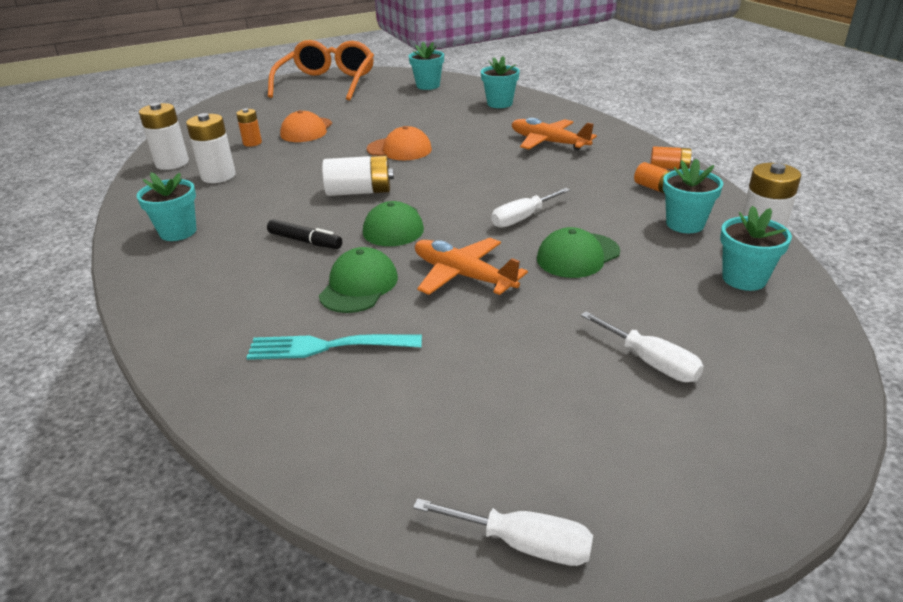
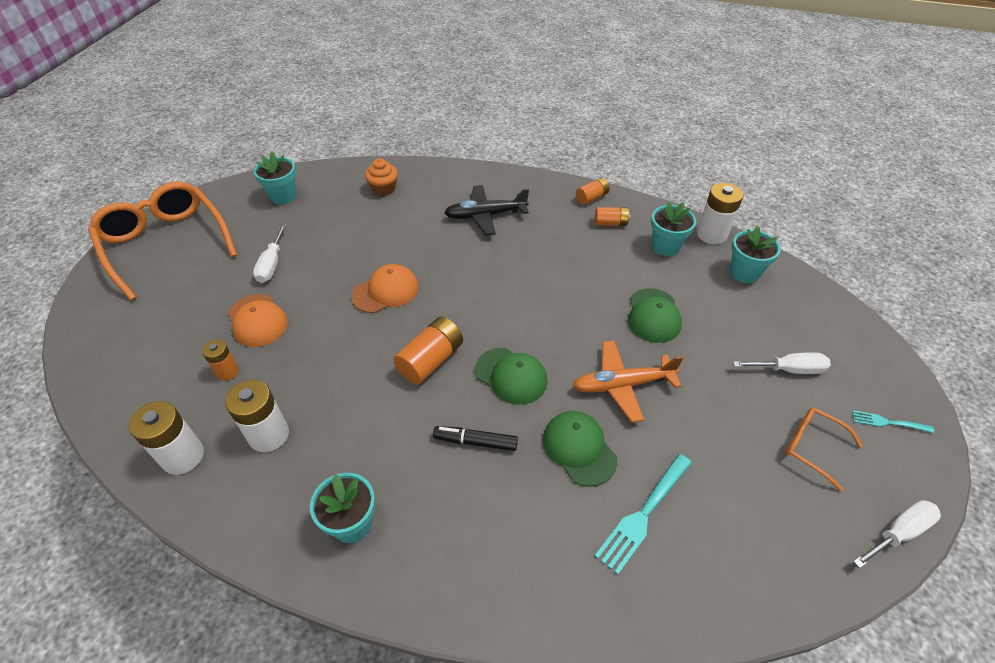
camera: 50 degrees left, 15 degrees up
black marker [267,219,342,249] -> black marker turned 150 degrees counterclockwise [433,426,518,451]
white battery [322,155,394,196] -> orange battery [393,317,463,384]
turquoise flower pot [481,56,520,108] -> orange cupcake [365,158,398,196]
white screwdriver [491,188,570,228] -> white screwdriver moved to [253,224,286,283]
orange plane [512,118,597,151] -> black plane [444,185,529,235]
none -> orange glasses [785,407,862,491]
none -> turquoise fork [852,410,934,433]

